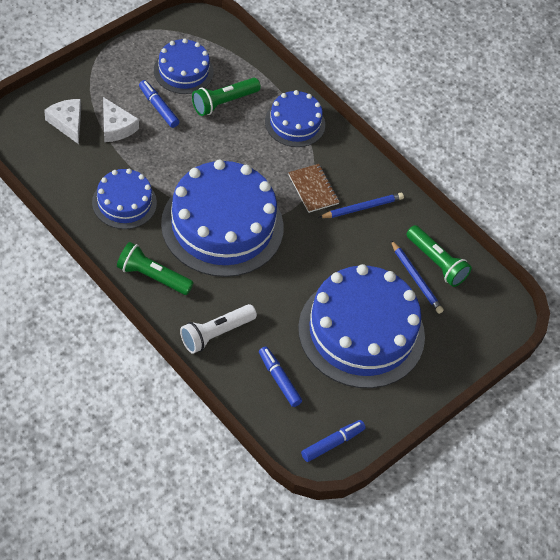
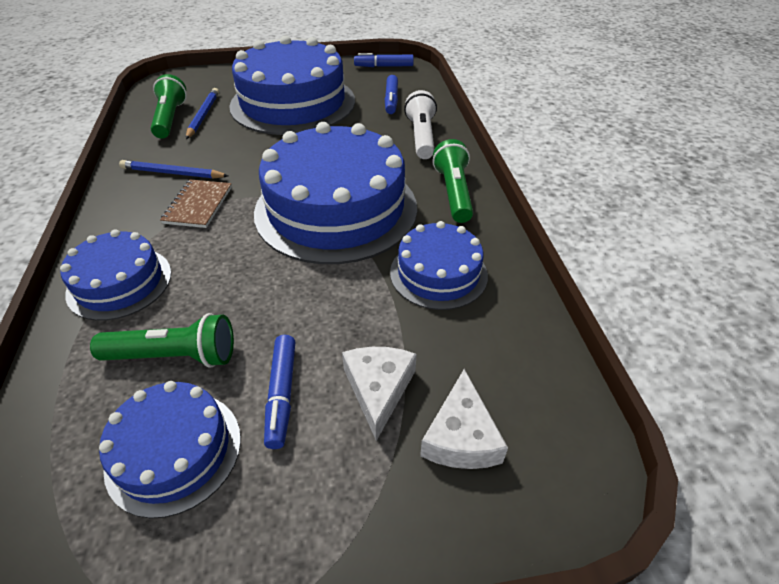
camera: 140 degrees left, 10 degrees down
green flashlight [117,242,194,295] -> green flashlight turned 150 degrees counterclockwise [432,139,473,223]
white flashlight [180,304,257,354] -> white flashlight turned 90 degrees counterclockwise [404,90,437,159]

